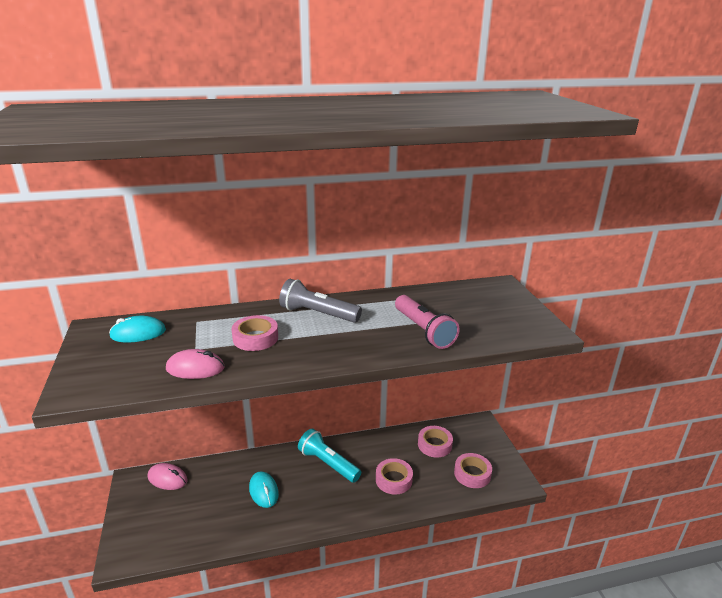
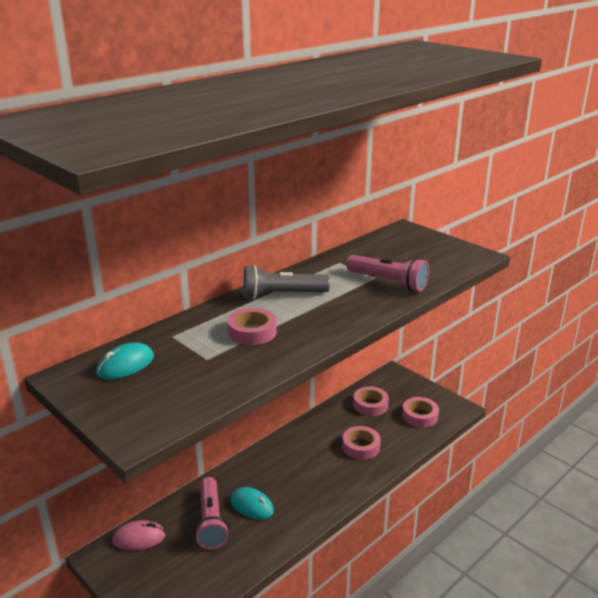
camera: 30 degrees left, 0 degrees up
pink mouse [166,349,225,379] -> none
turquoise flashlight [298,429,361,483] -> none
none -> pink flashlight [194,477,229,550]

